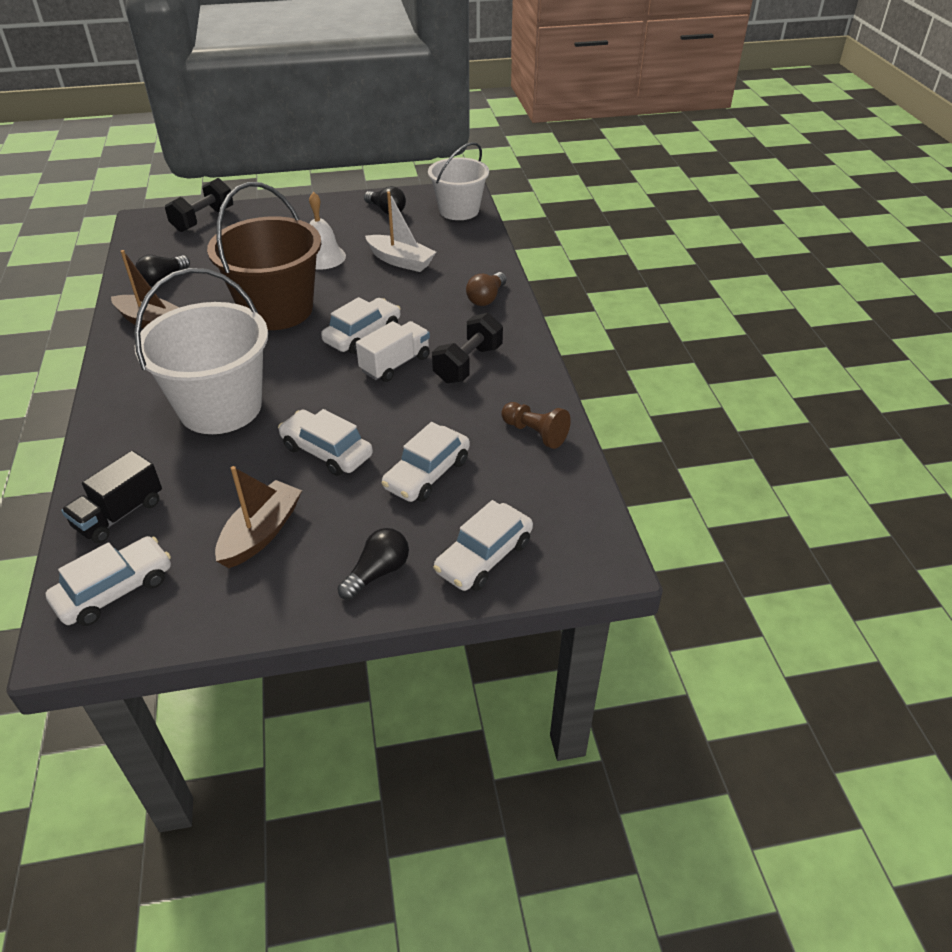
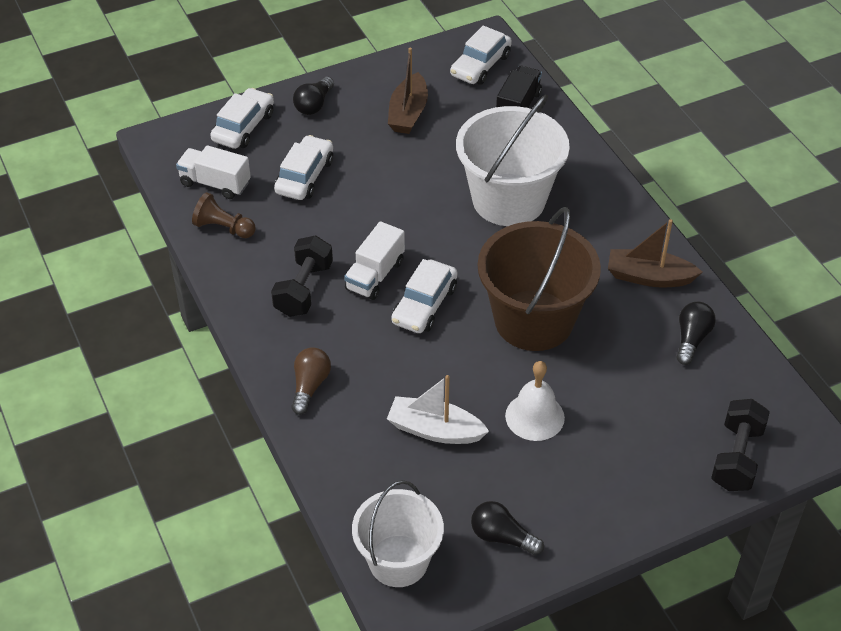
camera: 165 degrees right, 5 degrees up
white car [278,409,373,476] -> none
none -> white truck [176,145,251,199]

